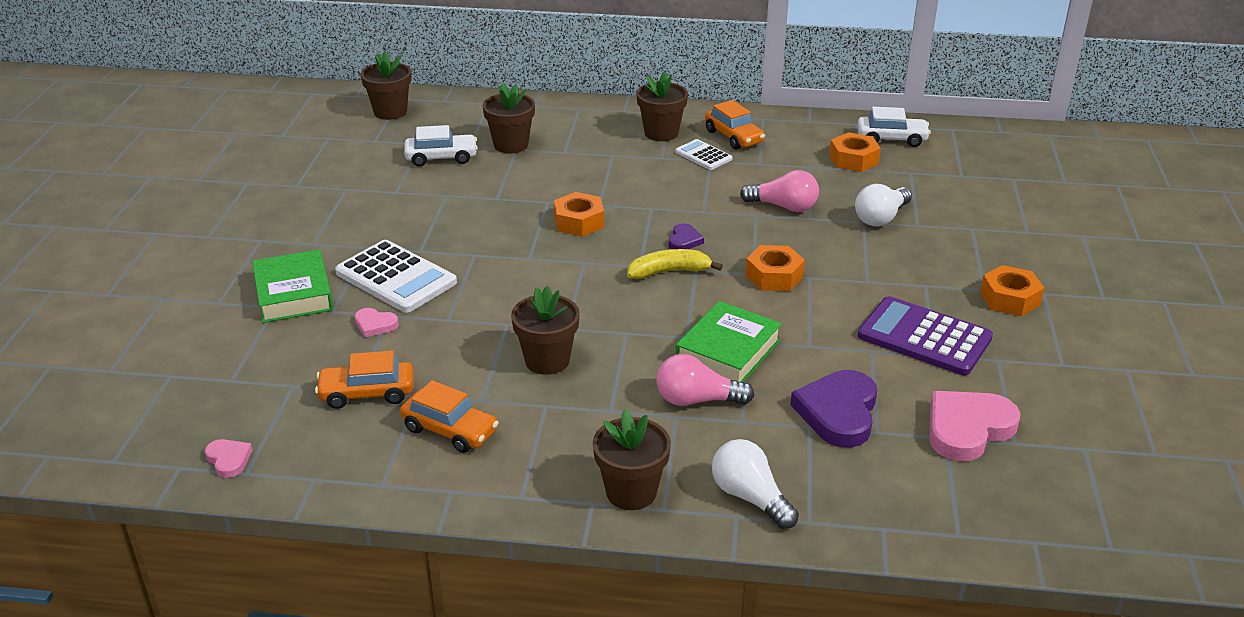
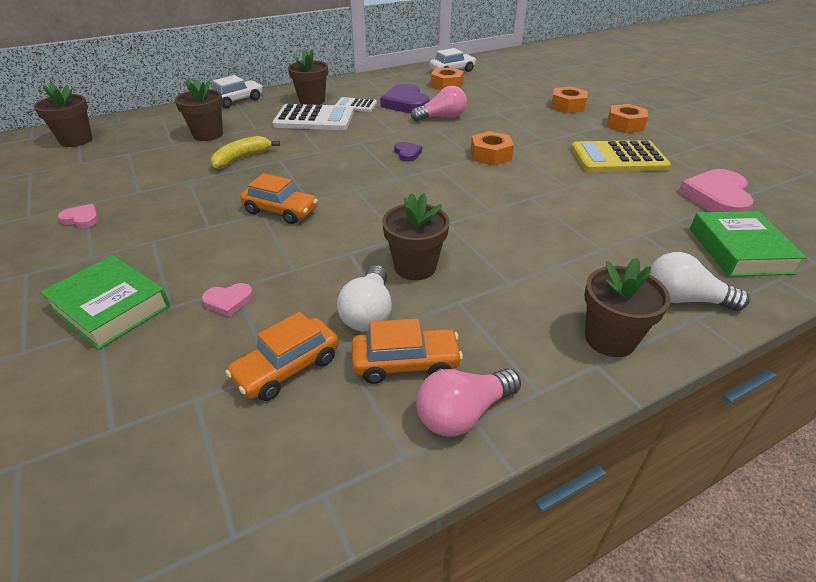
camera: 35 degrees left, 5 degrees up
pink heart [205,439,253,478] -> pink heart moved to [58,204,99,228]
white calculator [335,240,457,313] -> white calculator moved to [272,104,354,130]
white car [404,125,478,167] -> white car moved to [213,75,263,108]
orange nut [554,192,604,237] -> orange nut moved to [551,87,588,113]
yellow banana [627,249,723,279] -> yellow banana moved to [211,136,280,169]
pink light bulb [656,354,754,406] -> pink light bulb moved to [416,368,521,437]
green book [676,301,782,382] -> green book moved to [690,211,807,277]
orange car [705,100,765,150] -> orange car moved to [240,173,318,224]
purple heart [790,370,877,448] -> purple heart moved to [380,84,429,113]
white light bulb [855,184,912,226] -> white light bulb moved to [337,265,392,332]
purple calculator [858,296,993,375] -> yellow calculator [571,140,671,172]

